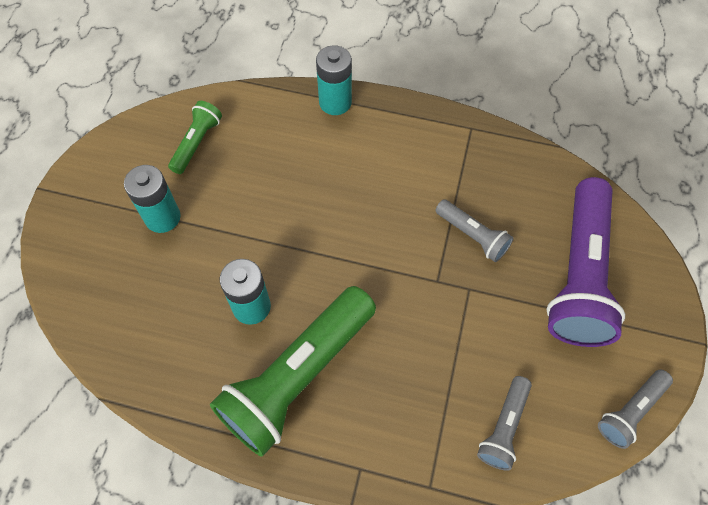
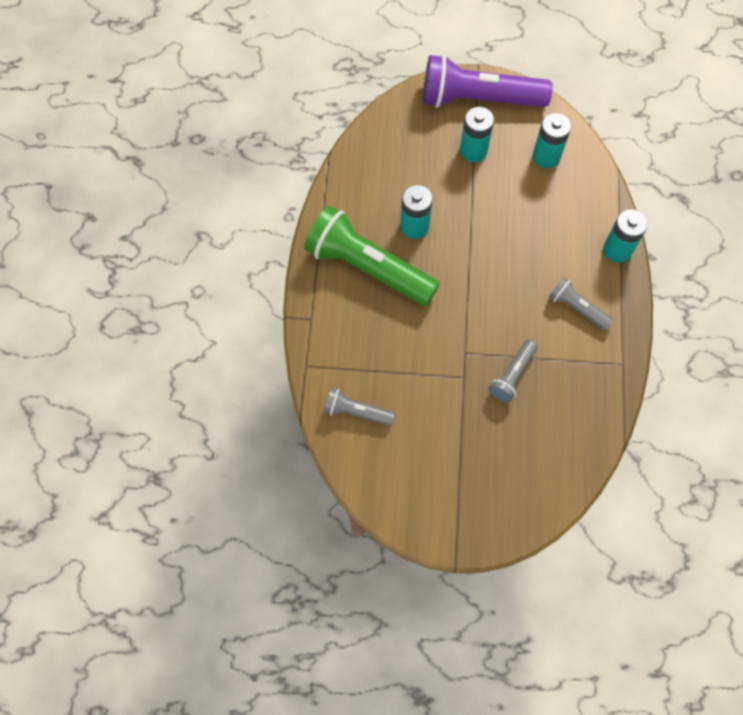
camera: 80 degrees right, 5 degrees up
green flashlight [168,101,222,174] -> turquoise battery [533,113,571,168]
purple flashlight [546,177,625,347] -> purple flashlight moved to [423,54,553,108]
grey flashlight [598,370,673,449] -> grey flashlight moved to [549,277,613,331]

